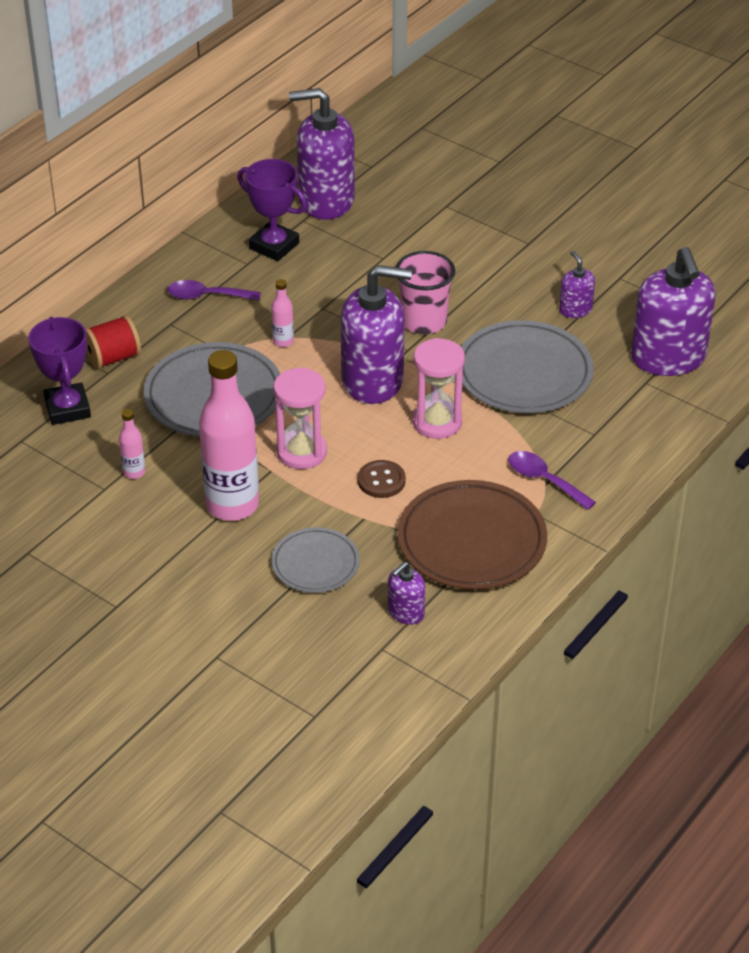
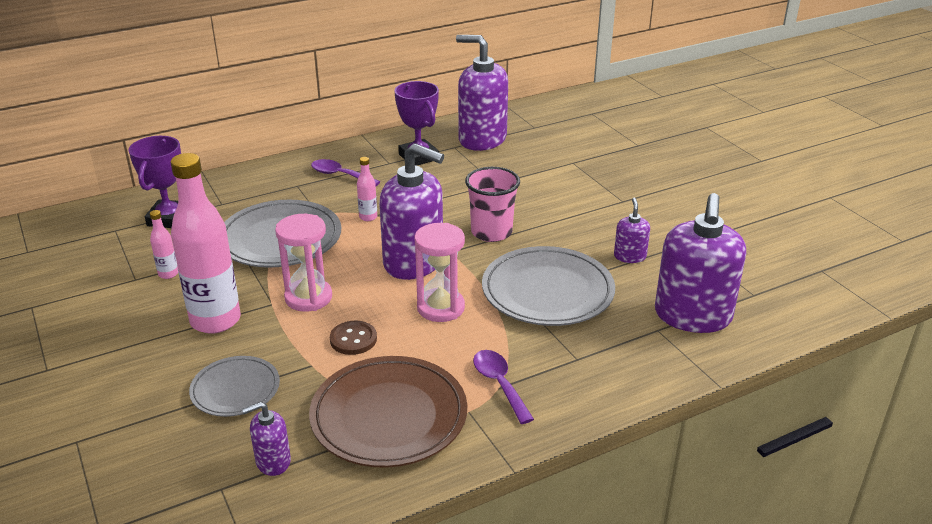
camera: 25 degrees right, 10 degrees down
red spool [85,315,141,369] -> none

